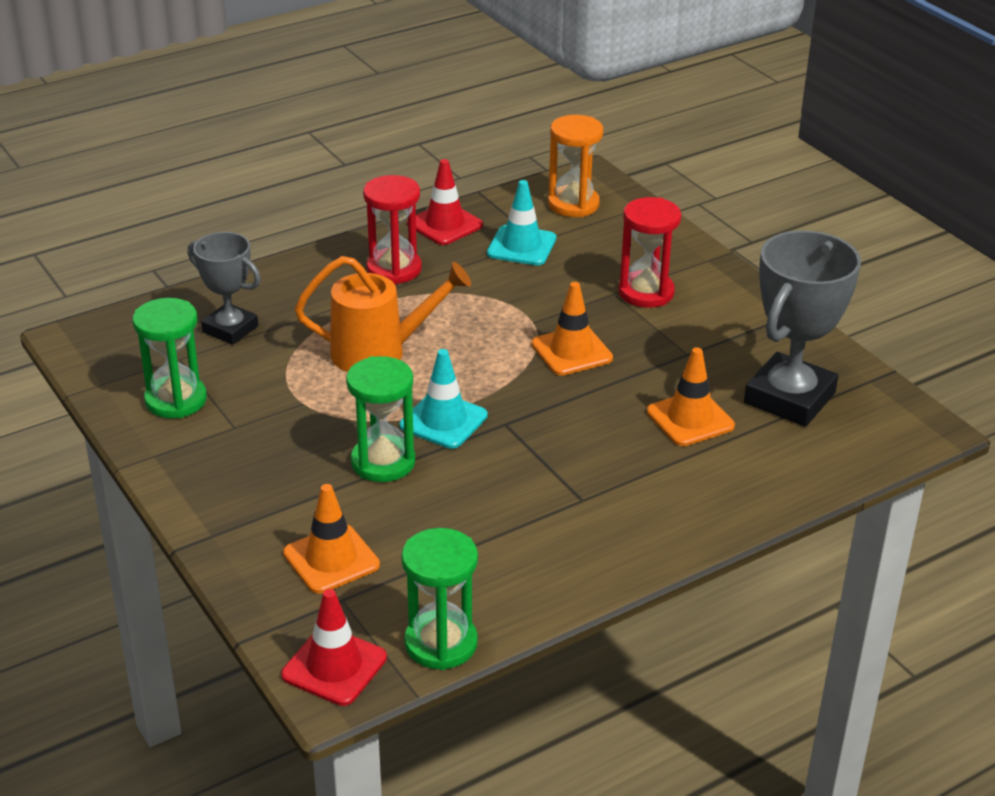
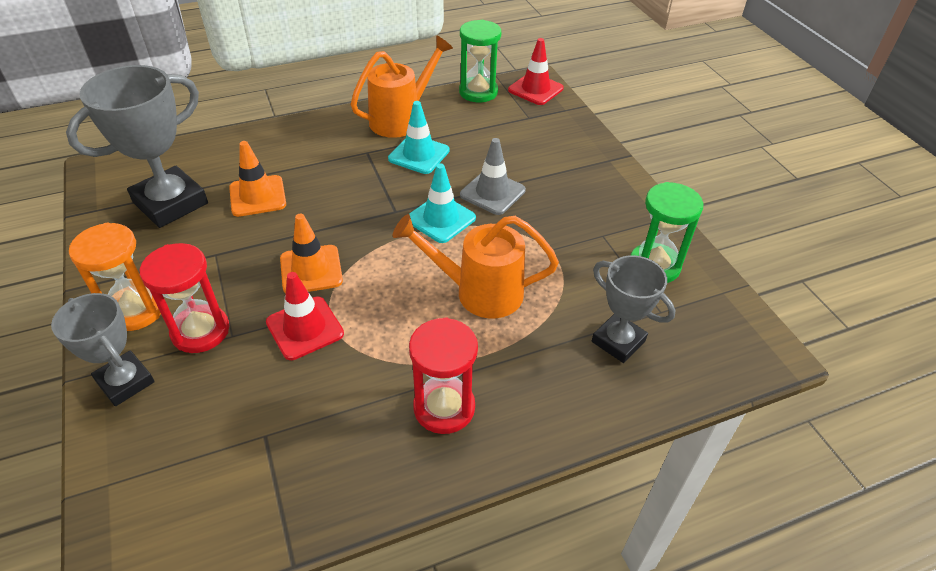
camera: 170 degrees left, 10 degrees up
orange traffic cone [283,484,380,594] -> none
green hourglass [346,356,415,482] -> grey traffic cone [460,138,526,215]
red traffic cone [407,159,483,245] -> red traffic cone moved to [266,272,344,360]
turquoise traffic cone [487,180,556,266] -> turquoise traffic cone moved to [388,101,450,174]
orange hourglass [548,115,603,217] -> orange hourglass moved to [69,223,161,331]
none -> grey trophy [51,293,155,406]
none -> orange watering can [351,35,453,138]

